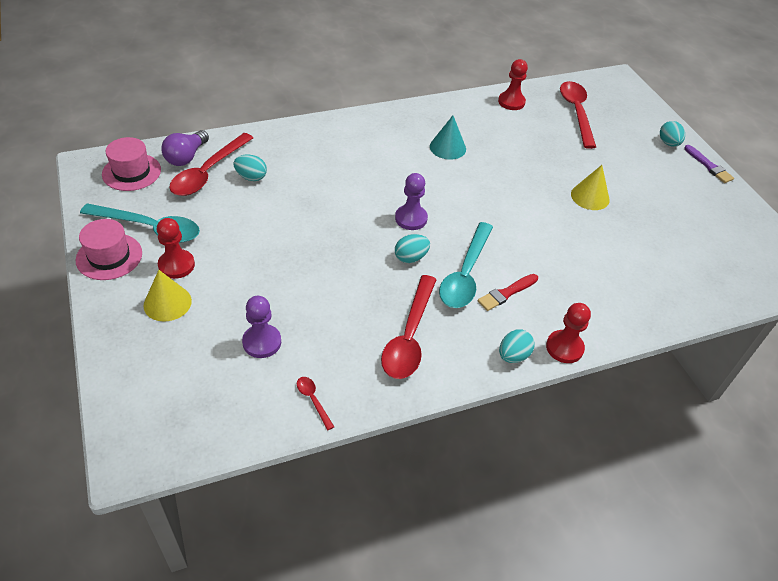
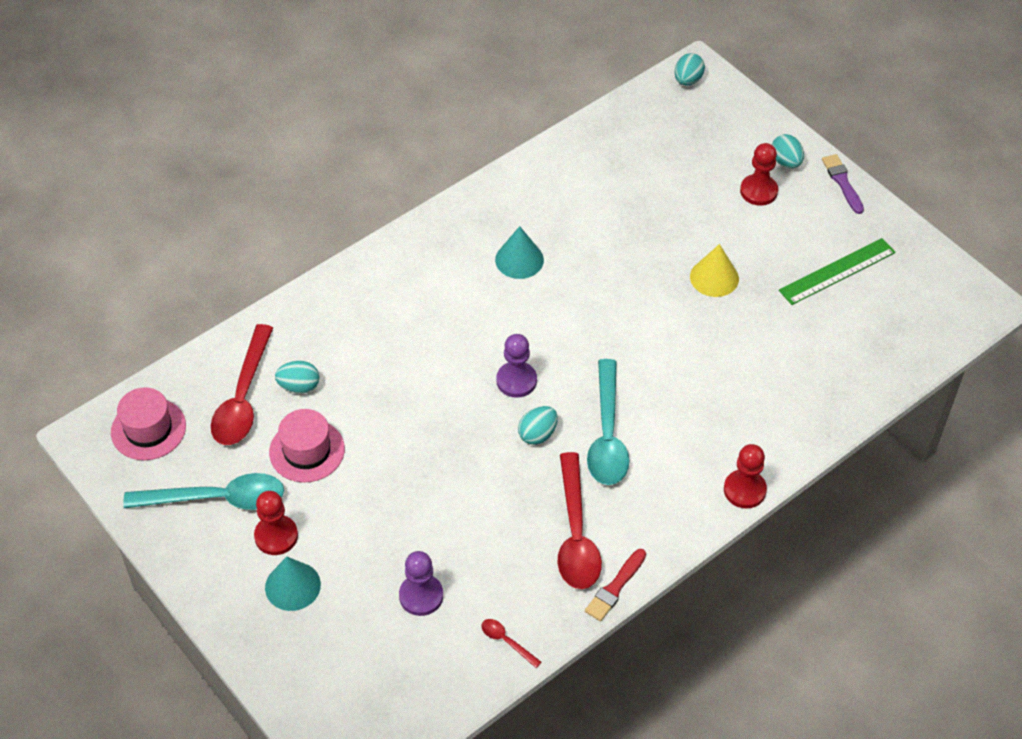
camera: 15 degrees left, 5 degrees up
pink hat [76,219,142,280] -> pink hat moved to [269,409,345,483]
yellow cone [144,270,192,322] -> turquoise cone [265,557,321,611]
purple light bulb [161,130,209,166] -> none
red brush [478,274,538,311] -> red brush moved to [585,549,646,621]
red pawn [498,59,528,110] -> red pawn moved to [740,143,778,206]
turquoise egg [499,330,535,363] -> turquoise egg moved to [675,53,705,86]
red spoon [560,81,596,149] -> none
purple brush [684,145,734,183] -> purple brush turned 150 degrees counterclockwise [822,154,864,214]
none -> green ruler [779,238,896,305]

